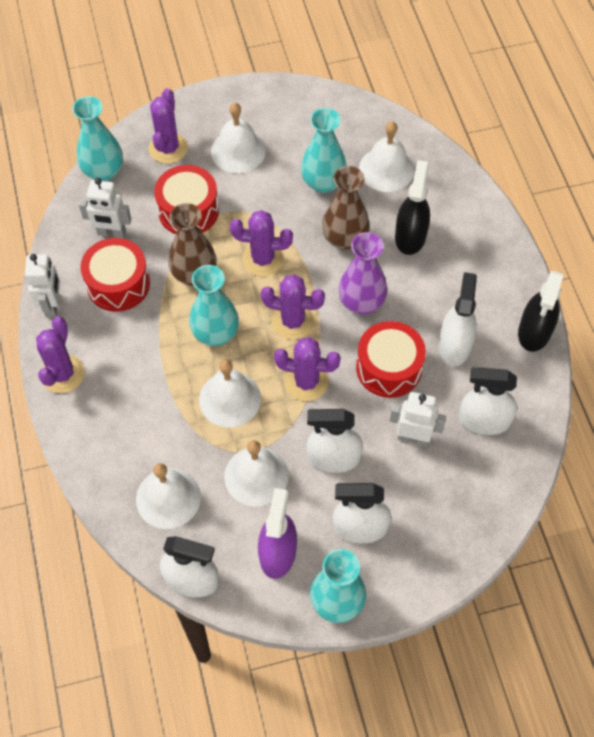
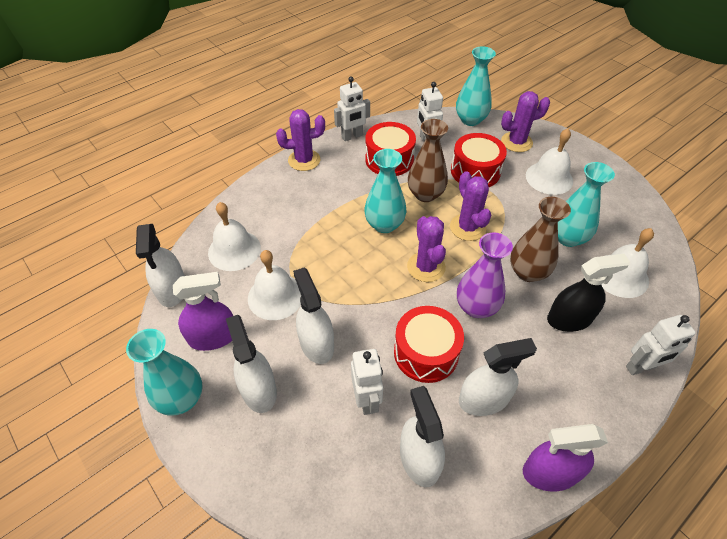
camera: 65 degrees right, 10 degrees down
white bell [199,360,261,428] -> none
purple cactus [274,337,341,401] -> none
black spray bottle [518,271,563,352] -> purple spray bottle [523,424,608,491]
none -> white robot [626,315,696,375]

